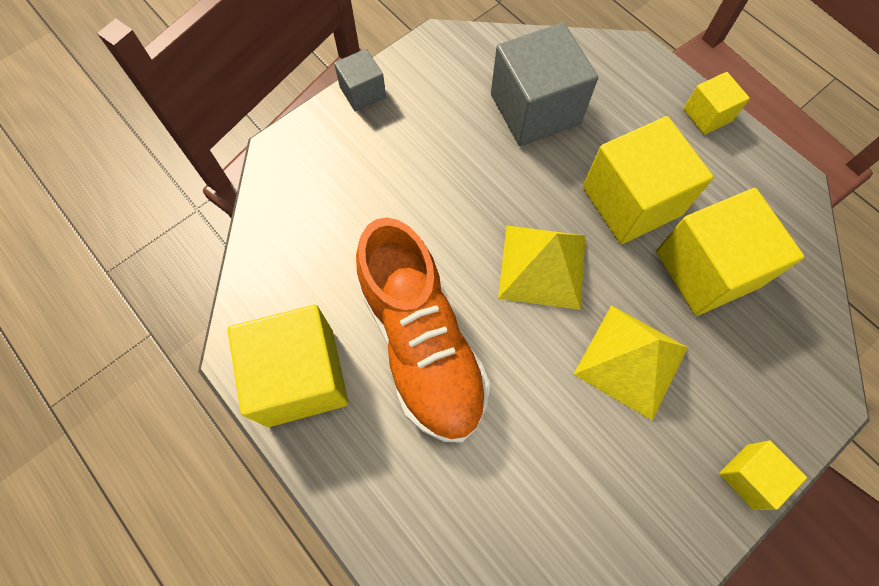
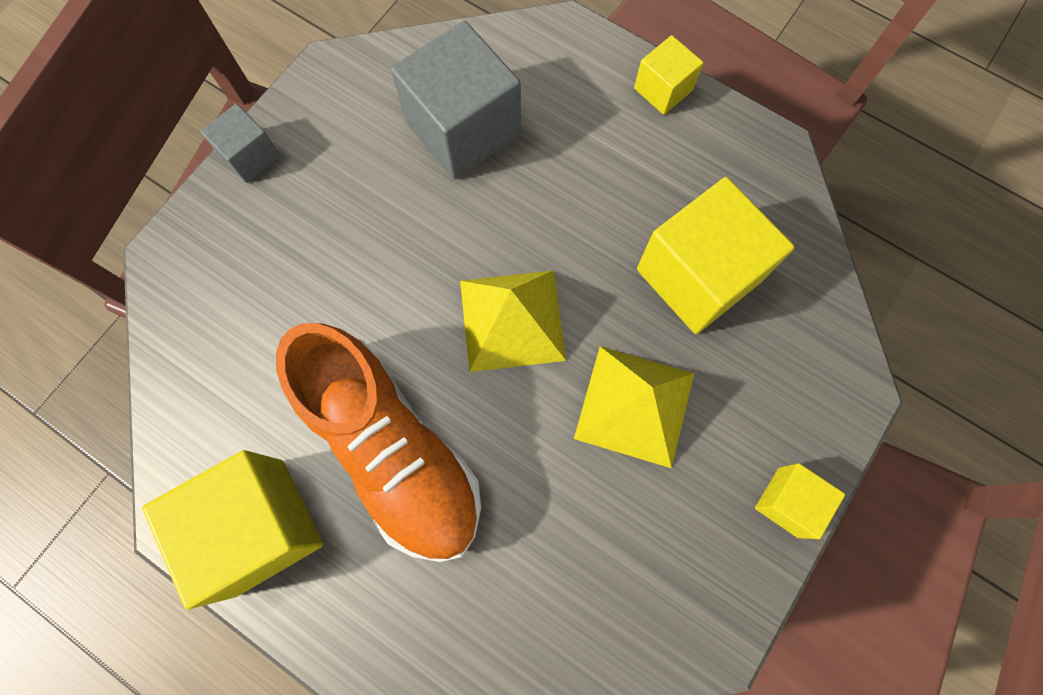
camera: 15 degrees left, 5 degrees up
yellow cube [583,116,714,244] -> none

